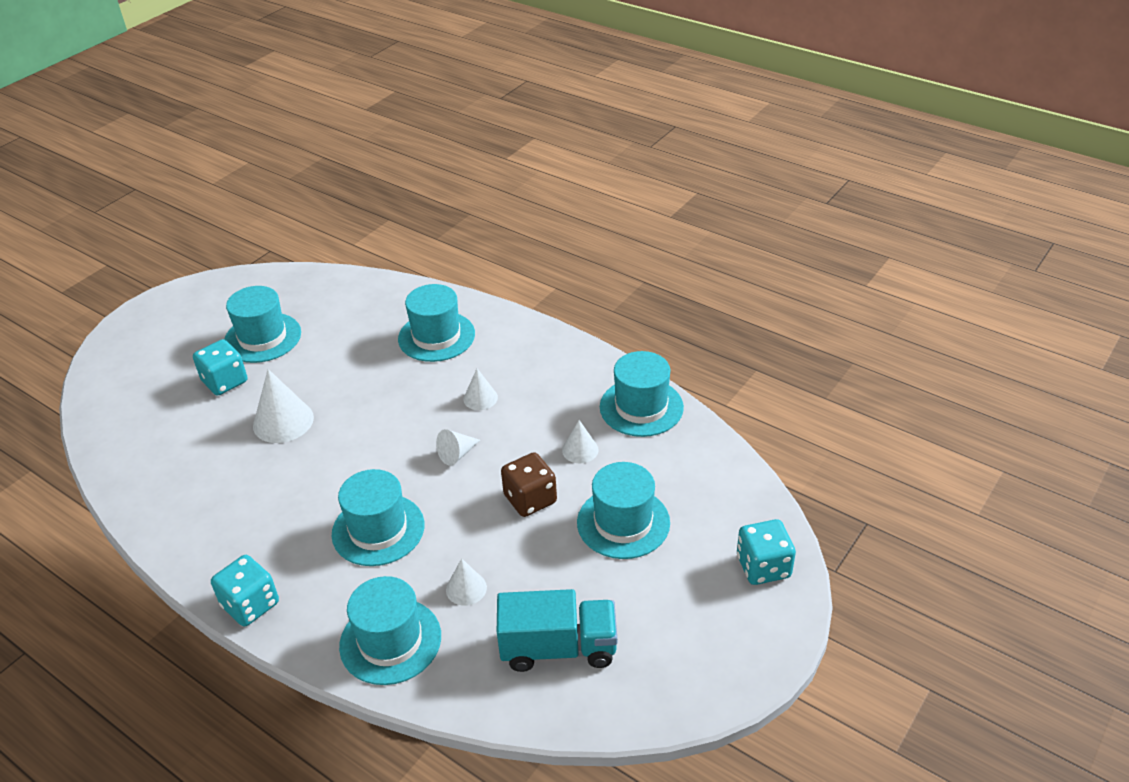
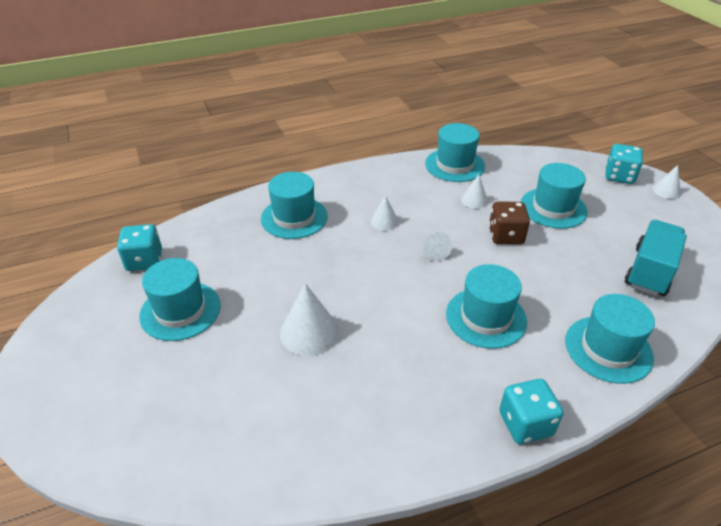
camera: 60 degrees left, 0 degrees up
turquoise dice [193,339,247,395] -> turquoise dice moved to [117,224,162,271]
white cone [446,558,487,606] -> white cone moved to [653,165,681,199]

